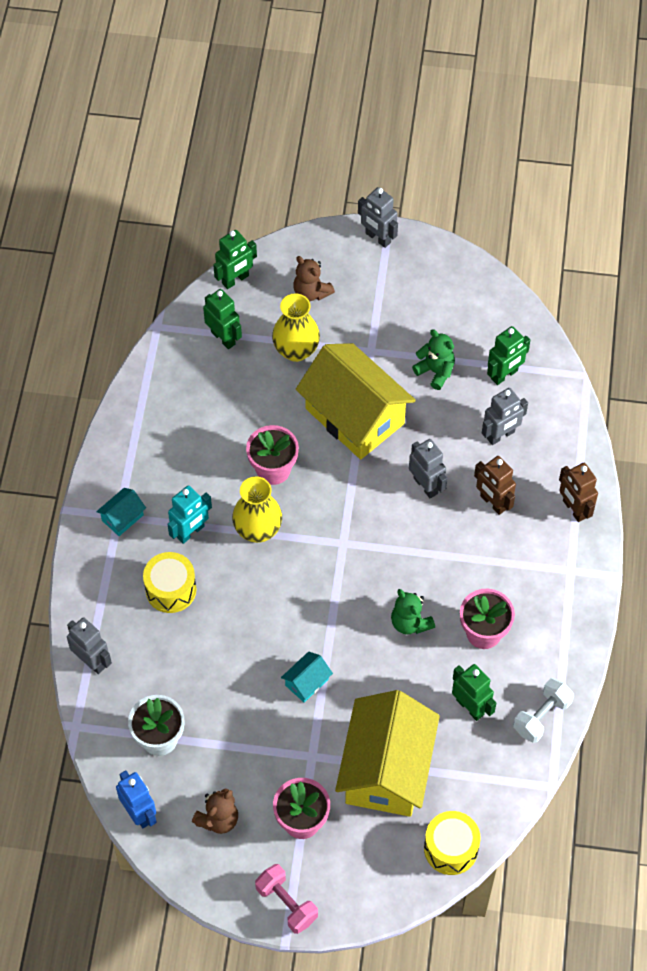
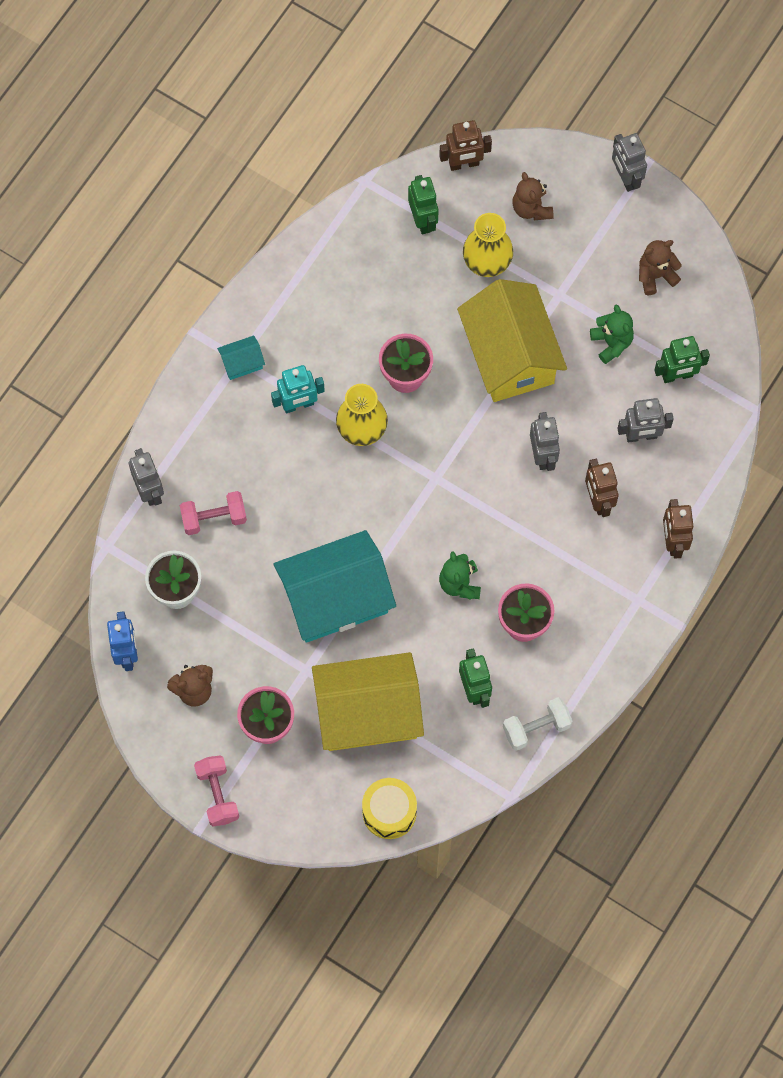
camera: 25 degrees right, 10 degrees up
yellow drum [143,552,196,613] -> none
green robot [213,230,257,289] -> brown robot [439,120,492,171]
turquoise house [281,652,333,703] -> turquoise house [274,530,396,643], size x2.45
yellow house [335,690,440,817] -> yellow house turned 45 degrees clockwise [312,652,424,751]
none -> pink dumbbell [180,491,247,535]
none -> brown teddy bear [639,240,682,295]

